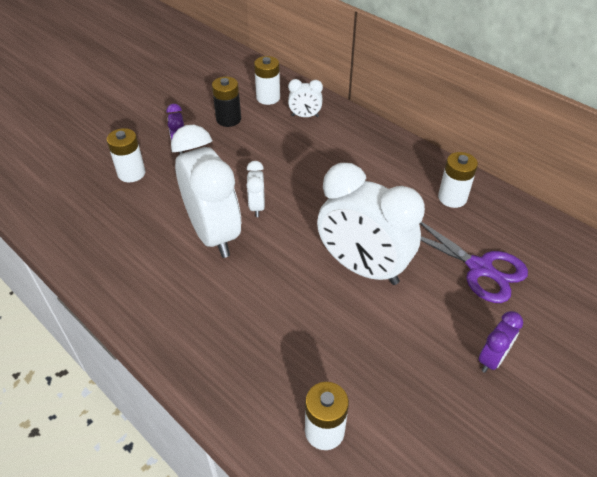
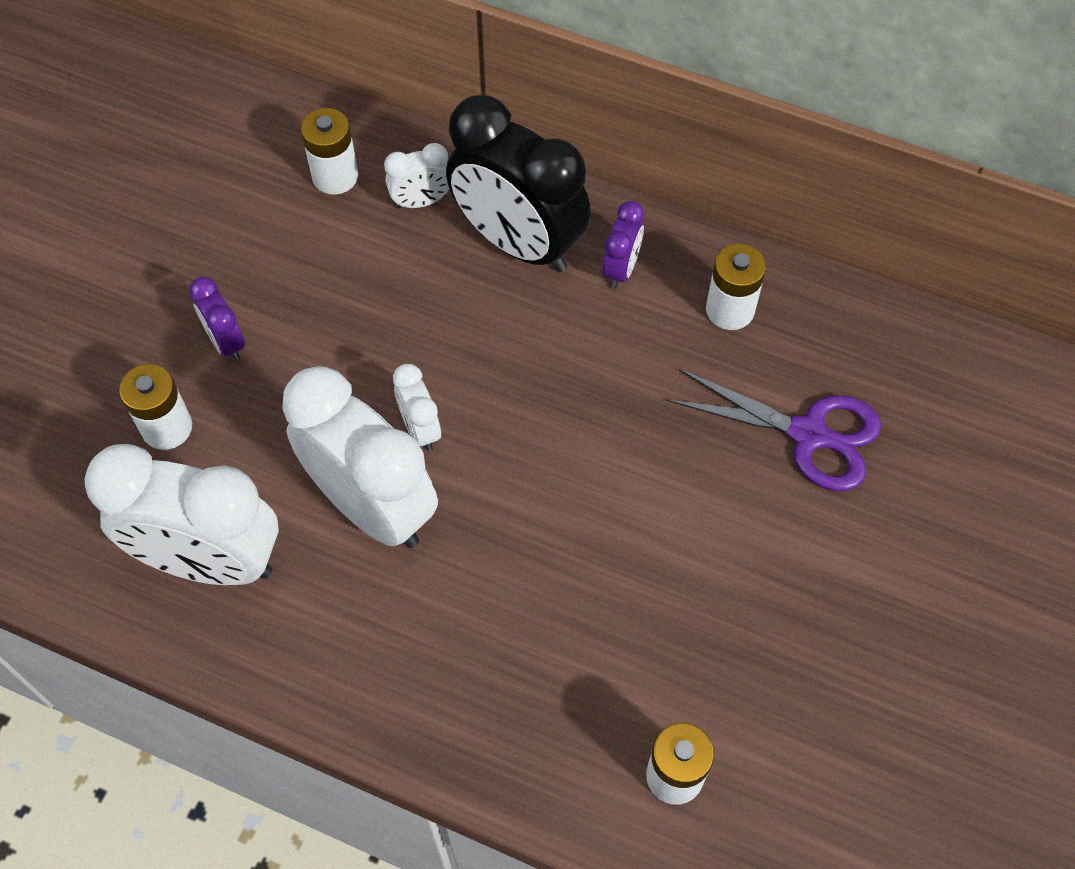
camera: 20 degrees left, 15 degrees up
black battery [212,77,241,127] -> none
white clock [317,163,425,285] -> white clock moved to [85,444,279,585]
purple clock [479,311,523,373] -> purple clock moved to [602,201,644,289]
none -> black clock [446,95,591,272]

